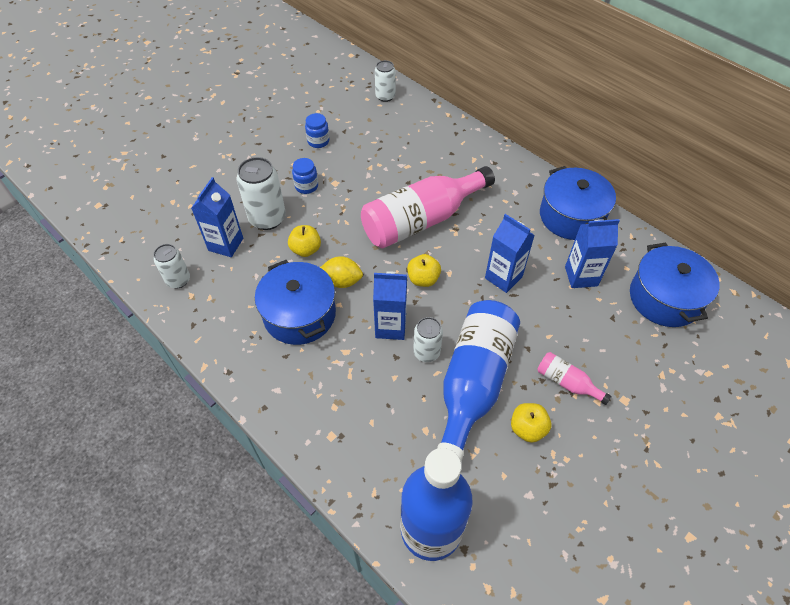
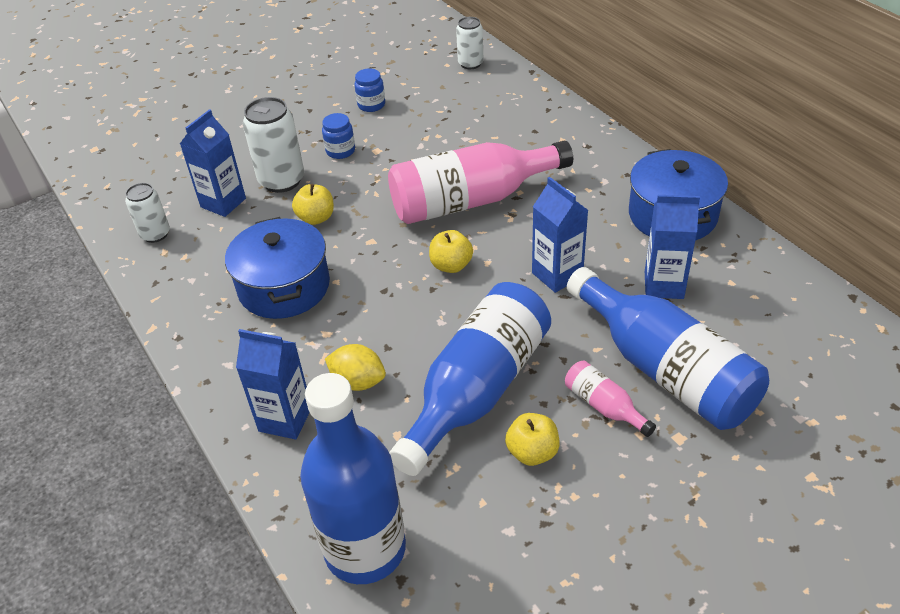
camera: 15 degrees right, 10 degrees down
yellow lemon [320,256,363,288] -> yellow lemon moved to [325,344,386,391]
blue carton [373,271,407,340] -> blue carton moved to [236,329,310,440]
white can [413,317,443,362] -> none
blue pot [630,243,720,327] -> none
none -> blue bottle [567,267,769,430]

